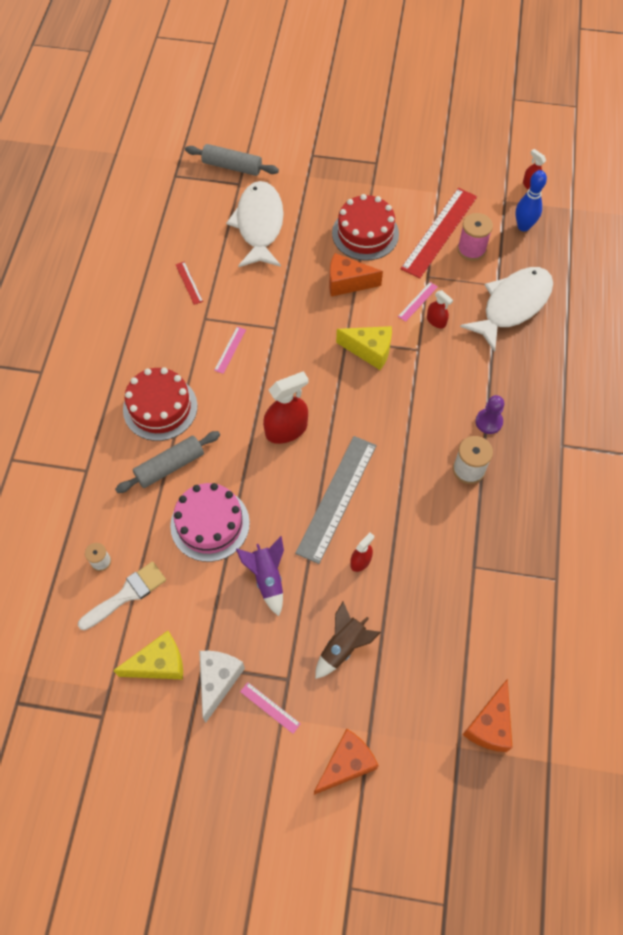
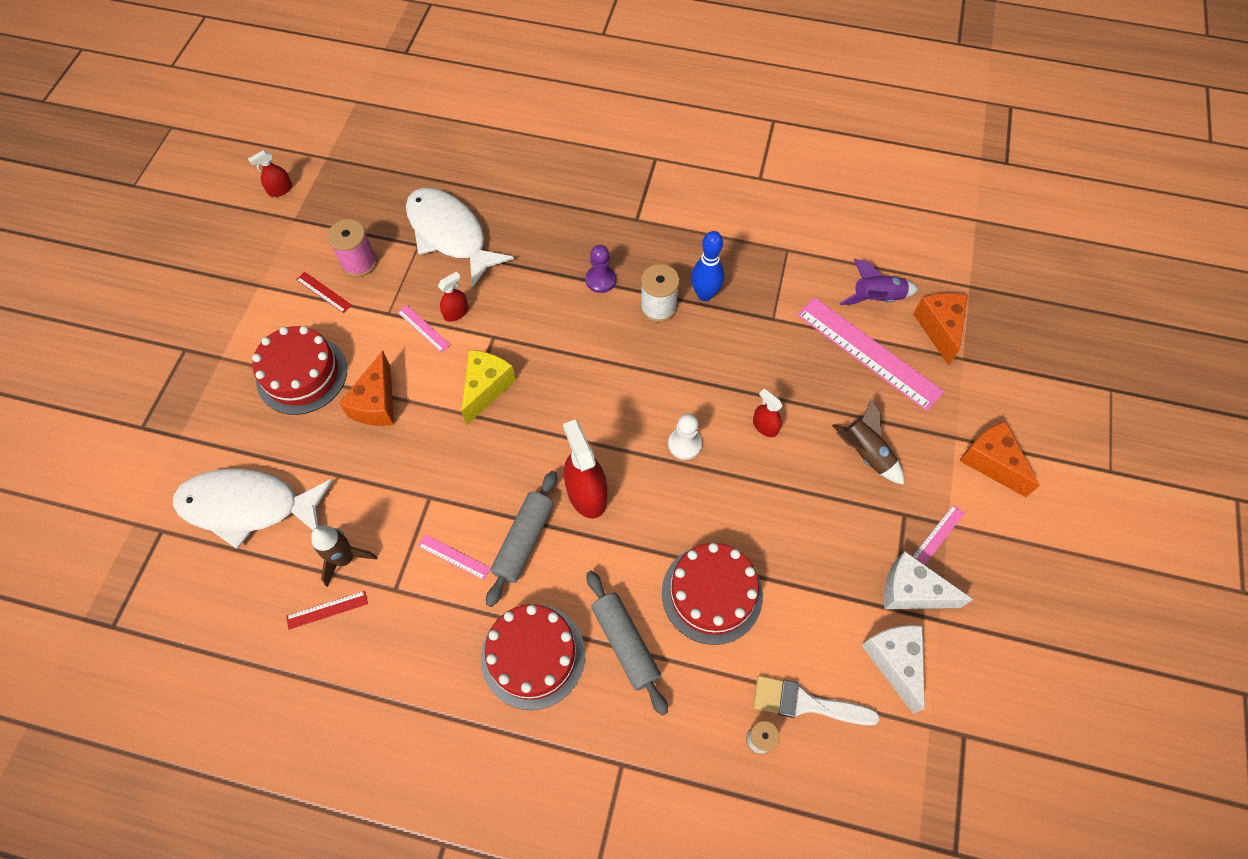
camera: 85 degrees left, 0 degrees up
white brush [78,562,166,630] -> white brush turned 45 degrees counterclockwise [753,675,880,726]
yellow cheese [113,631,183,680] -> white cheese [861,625,925,714]
pink cake [170,483,250,562] -> red cake [662,543,763,645]
grey rolling pin [185,144,279,176] -> grey rolling pin moved to [486,471,557,607]
purple rocket [236,536,284,616] -> purple rocket moved to [840,259,919,305]
grey ruler [295,436,377,564] -> white pawn [668,414,702,460]
red ruler [400,188,477,279] -> red ruler [296,272,352,313], size x0.43
orange cheese [462,679,513,752] -> orange cheese turned 120 degrees counterclockwise [913,293,968,365]
blue bowling pin [515,170,547,231] -> blue bowling pin moved to [691,231,724,301]
none -> brown rocket [311,526,377,587]
none -> pink ruler [797,297,944,411]

